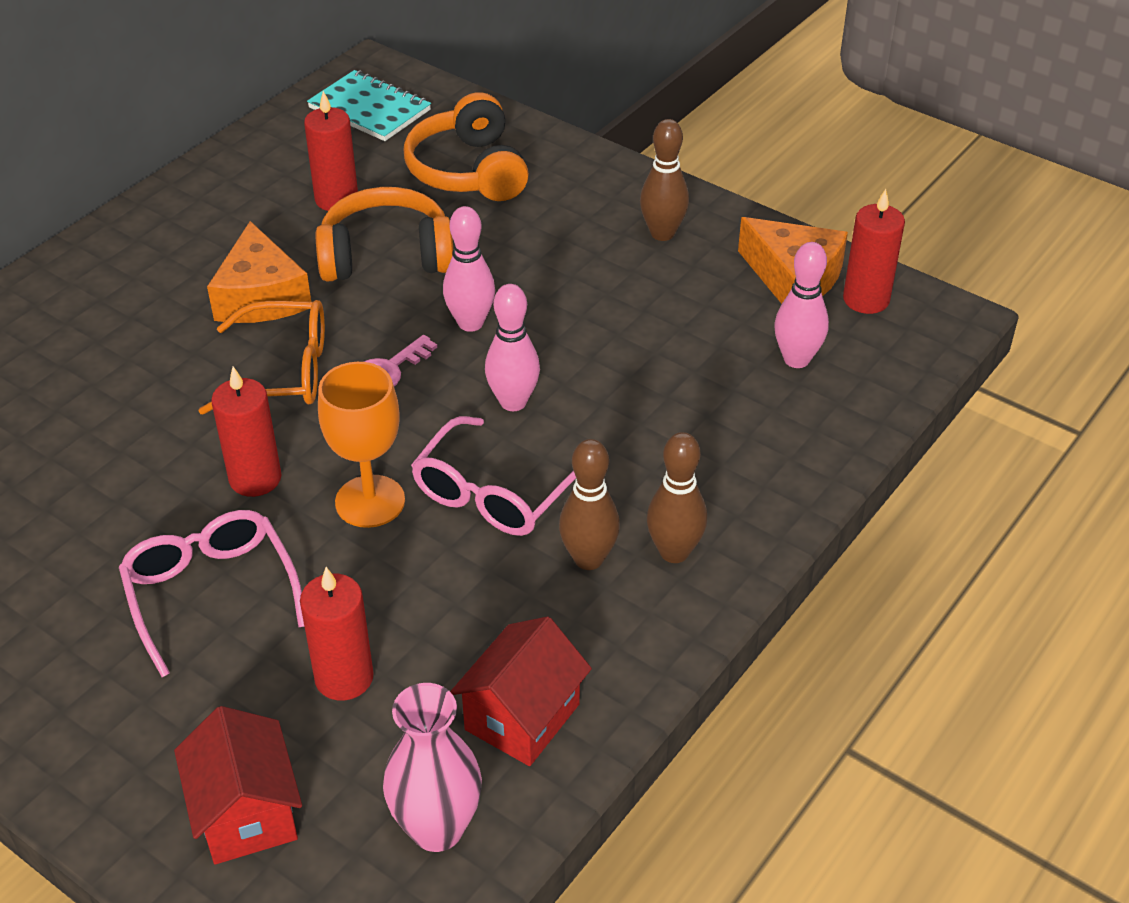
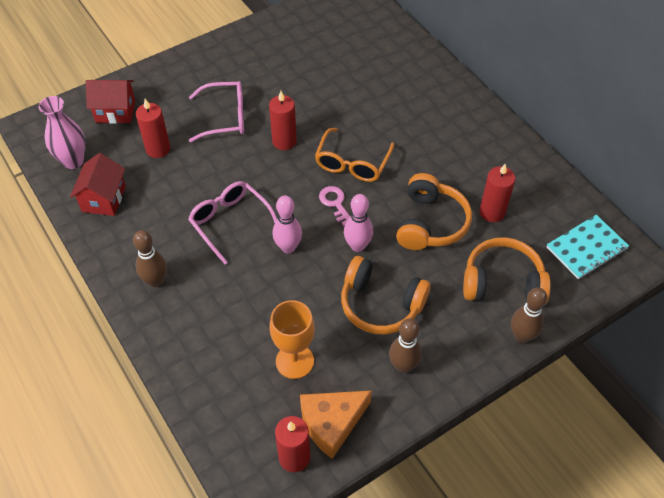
camera: 110 degrees right, 10 degrees up
orange cheese [207,221,311,323] -> none
orange goblet [318,362,405,528] -> orange goblet moved to [270,300,315,379]
red house [450,616,592,766] -> red house turned 45 degrees clockwise [70,153,126,216]
brown bowling pin [559,439,620,570] -> brown bowling pin moved to [511,287,547,343]
pink bowling pin [774,242,829,368] -> none
none -> orange headphones [341,256,431,334]

